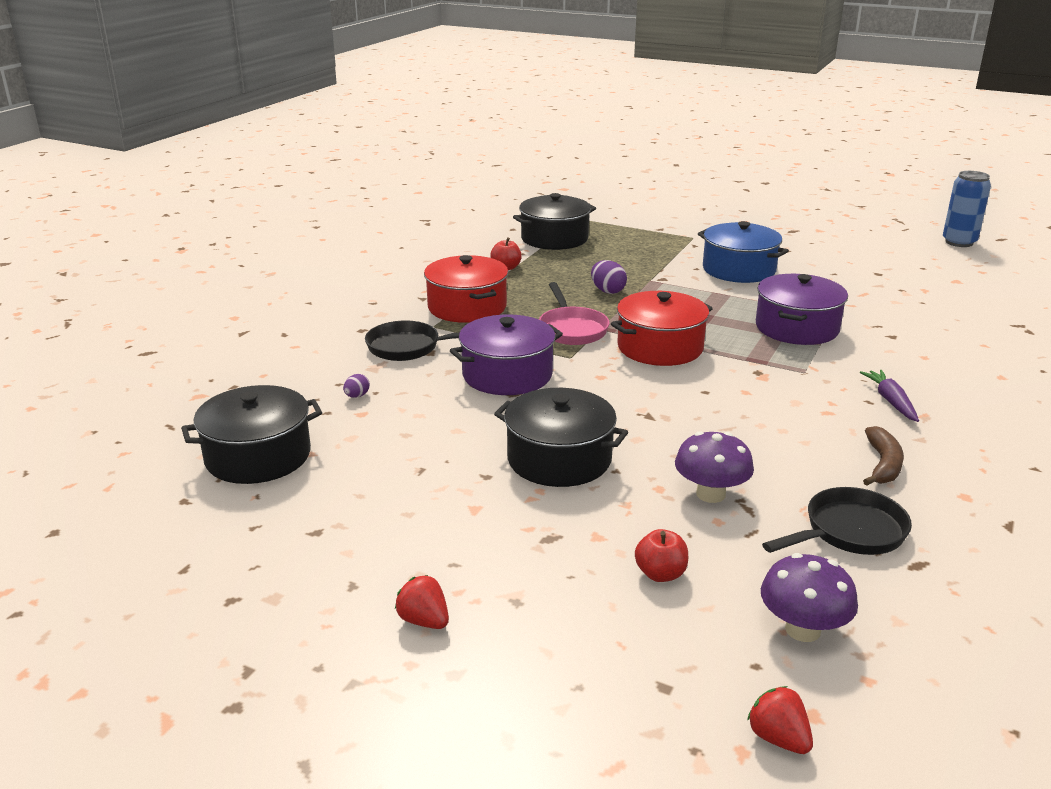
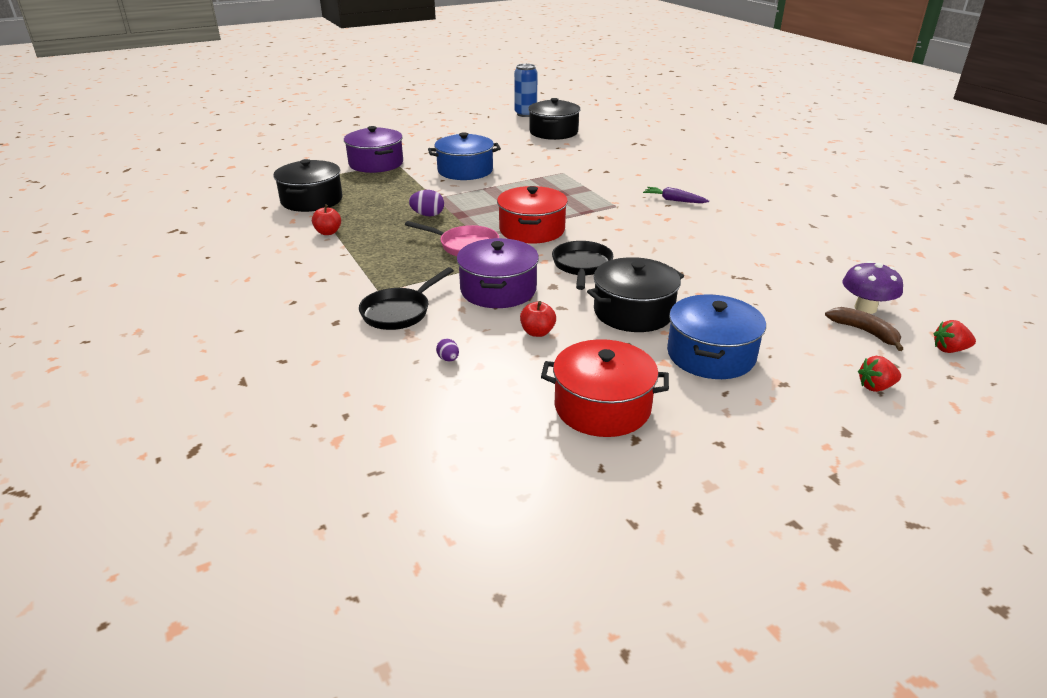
camera: 55 degrees left, 5 degrees up
black pot [181,385,322,484] -> black pot moved to [528,98,580,140]
red strawberry [395,575,449,629] -> red strawberry moved to [858,356,901,392]
red pot [424,255,508,323] -> red pot moved to [541,339,669,437]
red apple [635,529,688,582] -> red apple moved to [520,301,556,337]
purple mushroom [675,431,754,503] -> none
purple pot [756,274,848,345] -> purple pot moved to [344,126,403,173]
black pan [762,487,912,555] -> black pan moved to [552,241,613,290]
brown banana [863,426,904,486] -> brown banana moved to [825,307,903,351]
none -> blue pot [667,294,766,379]

